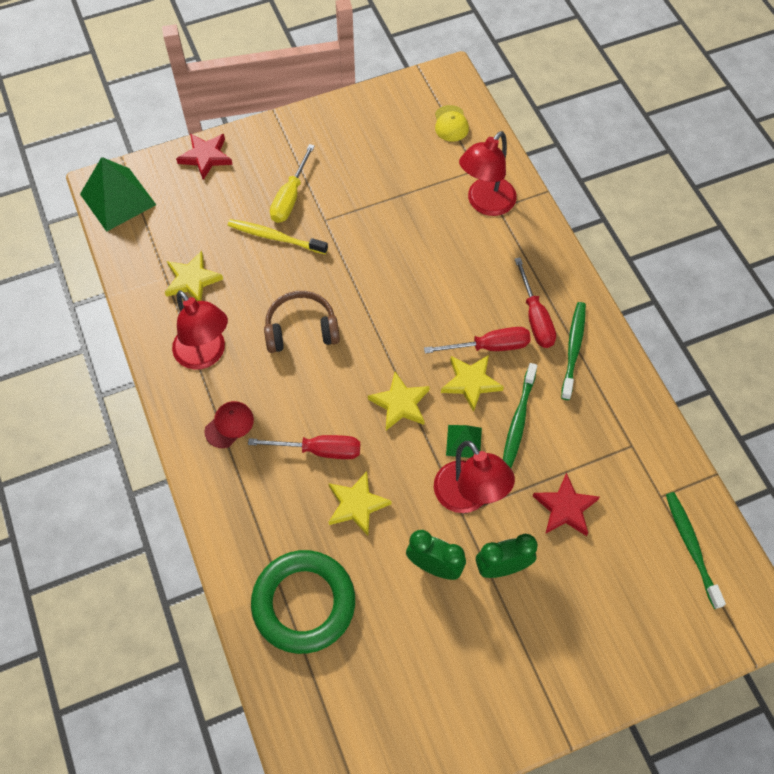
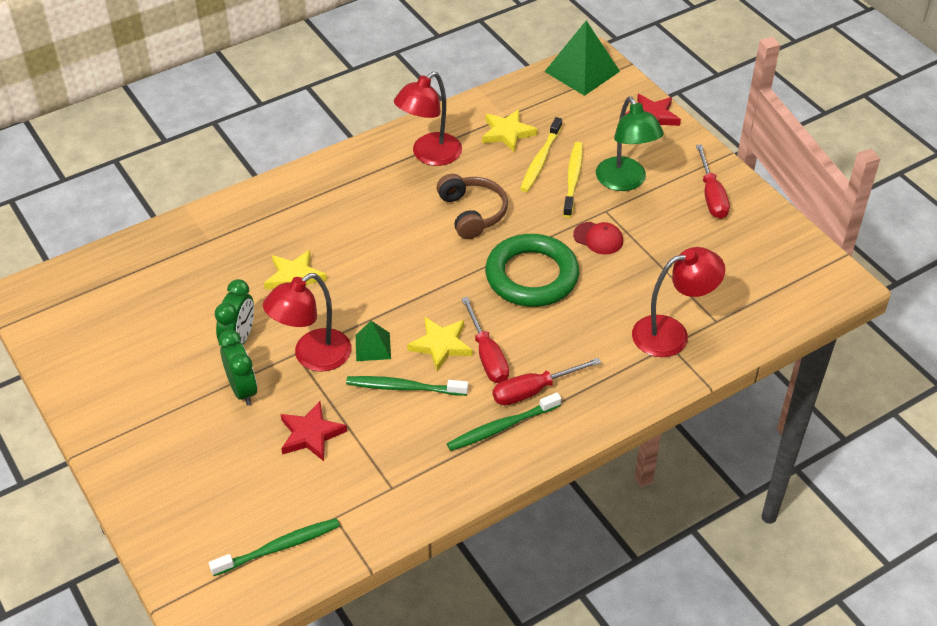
camera: 80 degrees right, 15 degrees down
red cap [204,401,254,448] -> red cap moved to [573,222,623,255]
red screwdriver [248,435,360,459] -> red screwdriver moved to [696,144,730,219]
green ring [251,550,355,654] -> green ring moved to [485,234,579,307]
yellow screwdriver [270,144,315,223] -> green lamp [596,97,664,191]
yellow star [368,372,430,430] -> none
yellow cap [435,105,469,142] -> none
red lamp [459,131,517,216] -> red lamp turned 135 degrees clockwise [632,247,725,357]
green toothbrush [561,302,586,400] -> green toothbrush turned 150 degrees clockwise [447,393,561,451]
none -> yellow toothbrush [520,117,562,192]

